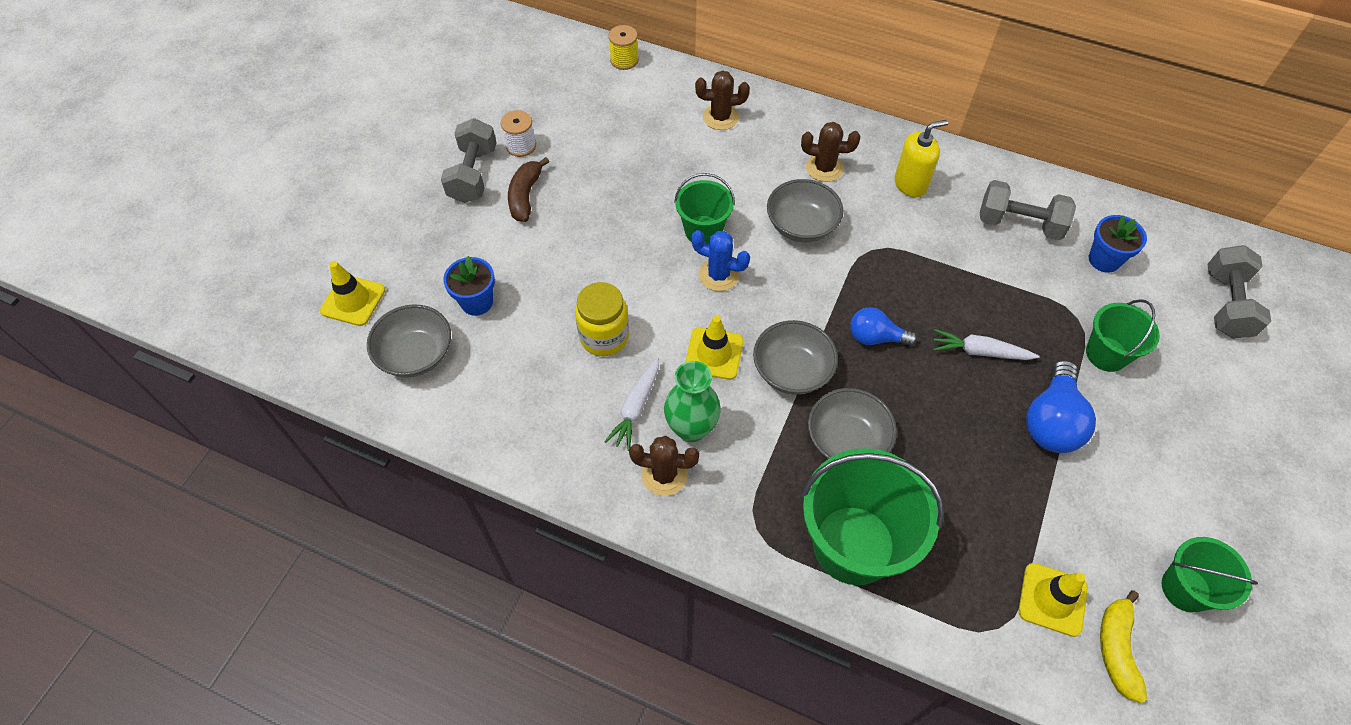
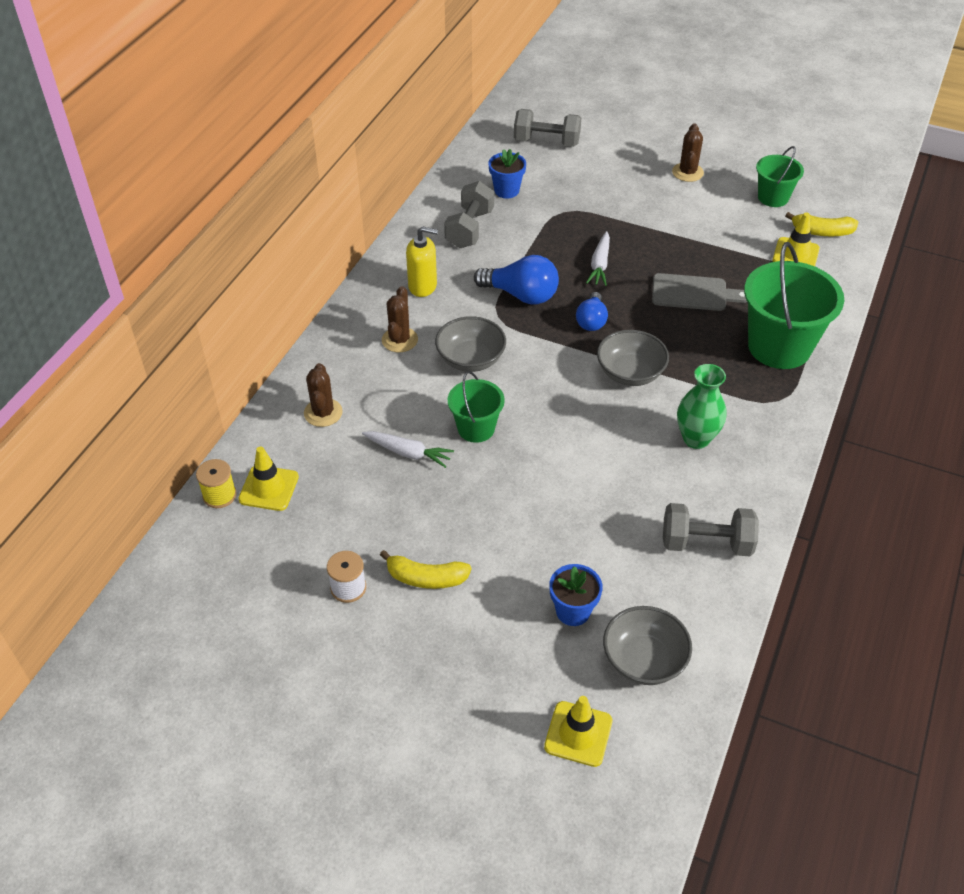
camera: 90 degrees left, 10 degrees down
grey dumbbell [441,118,497,203] -> grey dumbbell moved to [663,503,759,556]
brown banana [508,157,549,222] -> yellow banana [380,550,472,589]
yellow jar [575,282,629,356] -> none
white carrot [604,357,659,451] -> white carrot moved to [362,431,454,468]
brown cactus [629,436,699,496] -> brown cactus moved to [672,123,704,182]
yellow traffic cone [685,316,743,380] -> yellow traffic cone moved to [238,446,299,511]
blue cactus [691,230,750,291] -> none
grey bowl [808,388,897,459] -> none
yellow soap dispenser [895,120,948,197] -> yellow soap dispenser turned 120 degrees clockwise [406,226,438,297]
blue light bulb [1026,360,1096,453] -> blue light bulb moved to [474,255,559,305]
green bucket [1086,299,1160,372] -> none
none -> grey cutting board [652,273,747,311]

